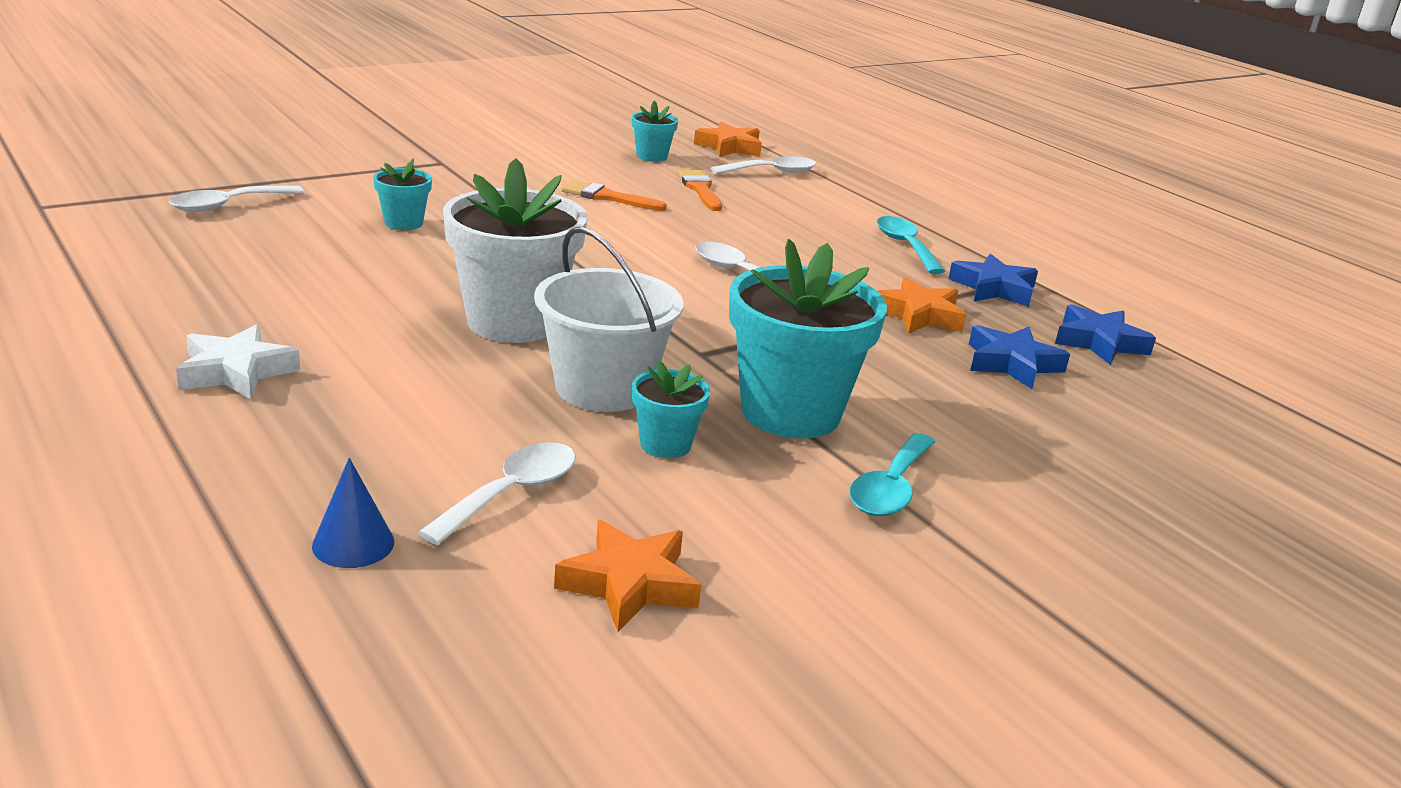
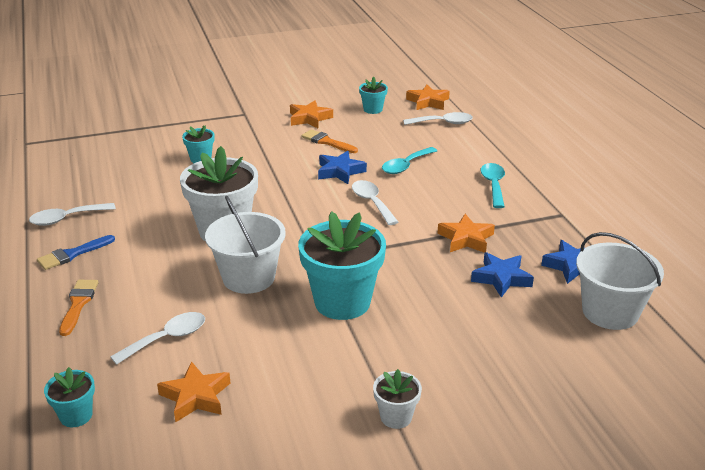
camera: 20 degrees right, 5 degrees up
white spoon [169,186,305,212] -> white spoon moved to [29,203,116,226]
white star [176,324,300,399] -> blue brush [37,235,115,270]
blue cone [312,458,394,568] -> none
turquoise flower pot [632,361,710,458] -> turquoise flower pot moved to [44,367,95,427]
orange brush [678,170,722,211] -> orange brush moved to [59,280,98,336]
turquoise spoon [849,433,935,516] -> turquoise spoon moved to [382,147,437,174]
blue star [948,254,1038,307] -> blue star moved to [318,151,367,184]
none -> orange star [290,100,333,128]
none -> white flower pot [373,369,422,429]
none -> white bucket [576,232,664,330]

